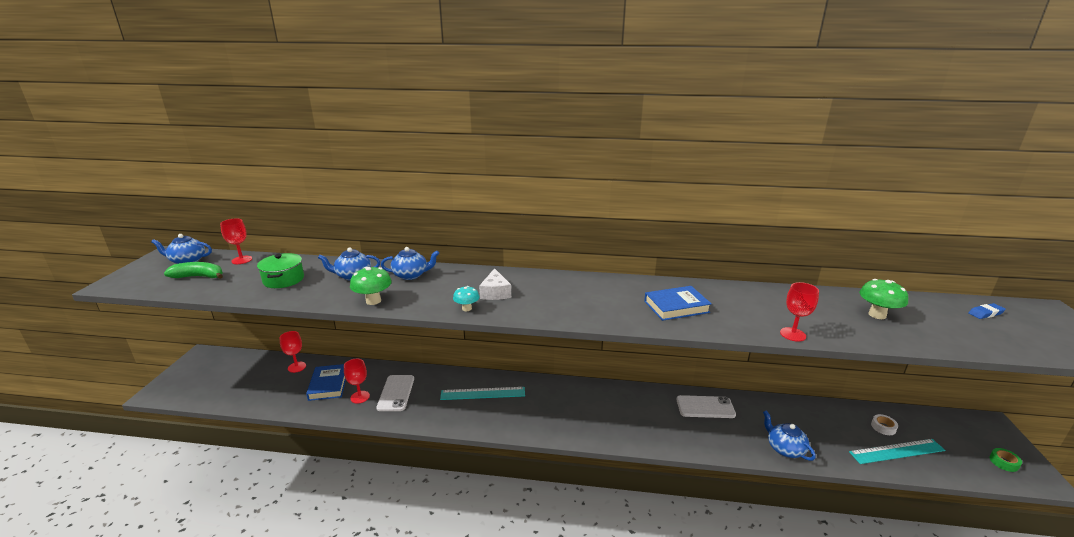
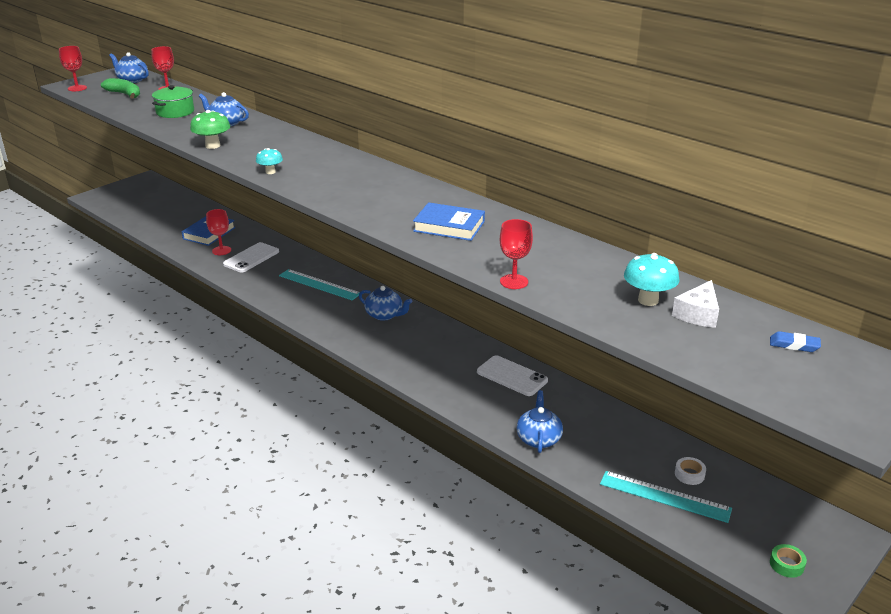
camera: 35 degrees right, 5 degrees up
red goblet [279,331,306,373] -> red goblet moved to [59,46,87,91]
blue teapot [381,247,439,280] -> blue teapot moved to [359,286,412,321]
white cheese [479,268,511,300] -> white cheese moved to [672,280,719,328]
green mushroom [859,279,908,319] -> turquoise mushroom [624,253,679,306]

